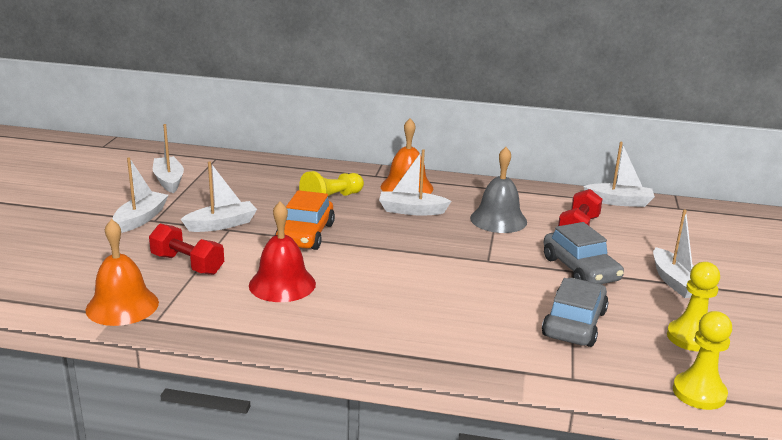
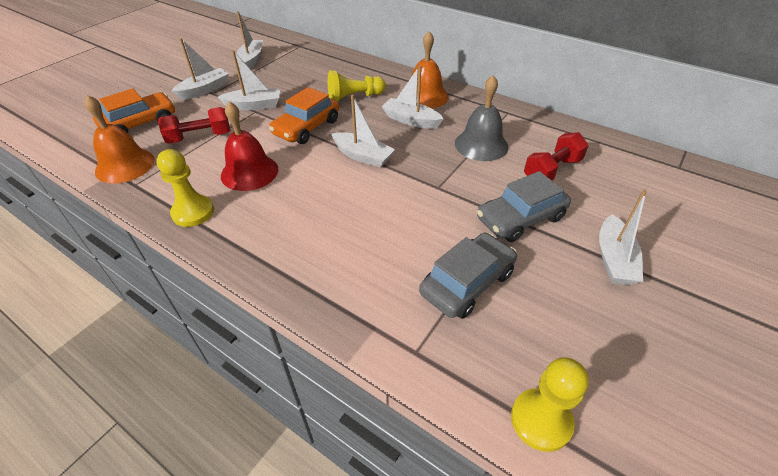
camera: 25 degrees right, 20 degrees up
red dumbbell [149,223,224,275] -> red dumbbell turned 75 degrees counterclockwise [158,107,230,144]
grey car [543,222,624,284] -> grey car turned 60 degrees clockwise [477,171,571,242]
white boat [583,142,655,207] -> white boat moved to [331,95,395,167]
yellow pawn [667,262,720,351] -> yellow pawn moved to [156,149,214,227]
none -> orange car [93,88,175,133]

